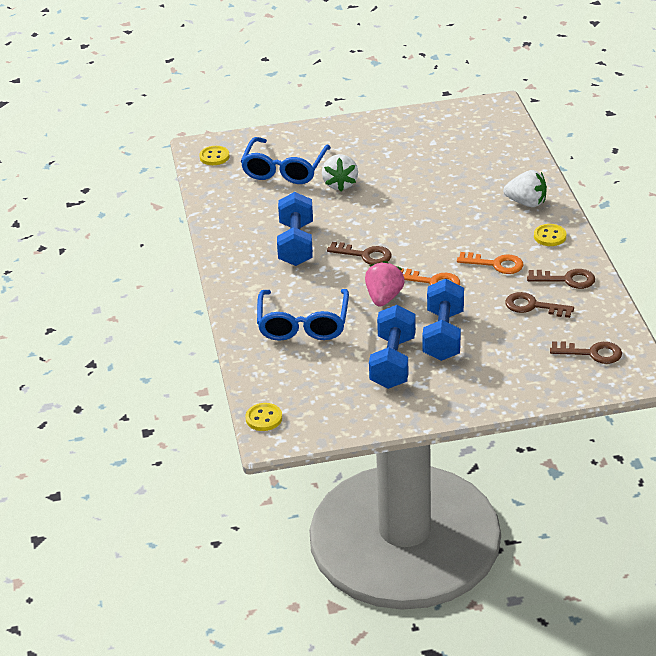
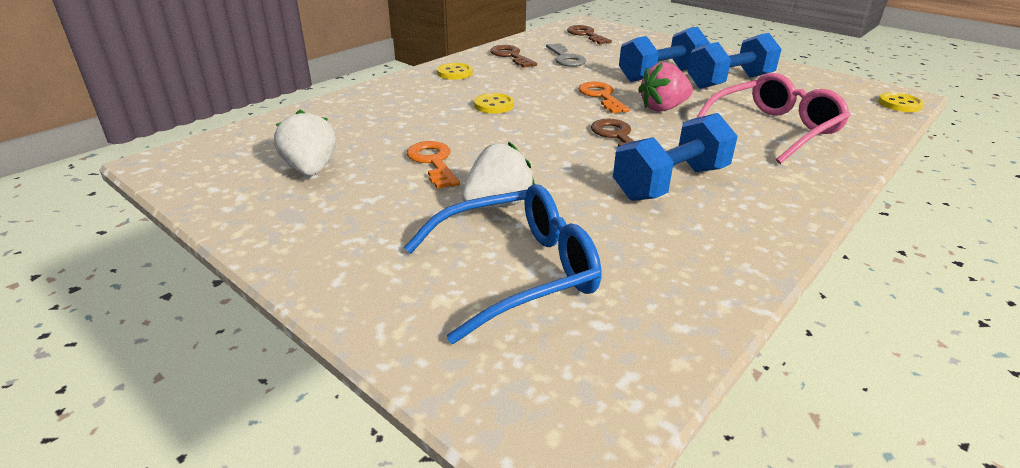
camera: 130 degrees left, 5 degrees down
yellow button [199,146,229,165] -> yellow button moved to [474,93,514,114]
blue glasses [257,289,349,341] -> pink glasses [696,73,851,164]
orange key [457,252,524,274] -> orange key moved to [407,141,460,189]
white strawberry [503,170,547,207] -> white strawberry moved to [274,109,336,176]
brown key [505,292,574,318] -> grey key [546,43,586,67]

